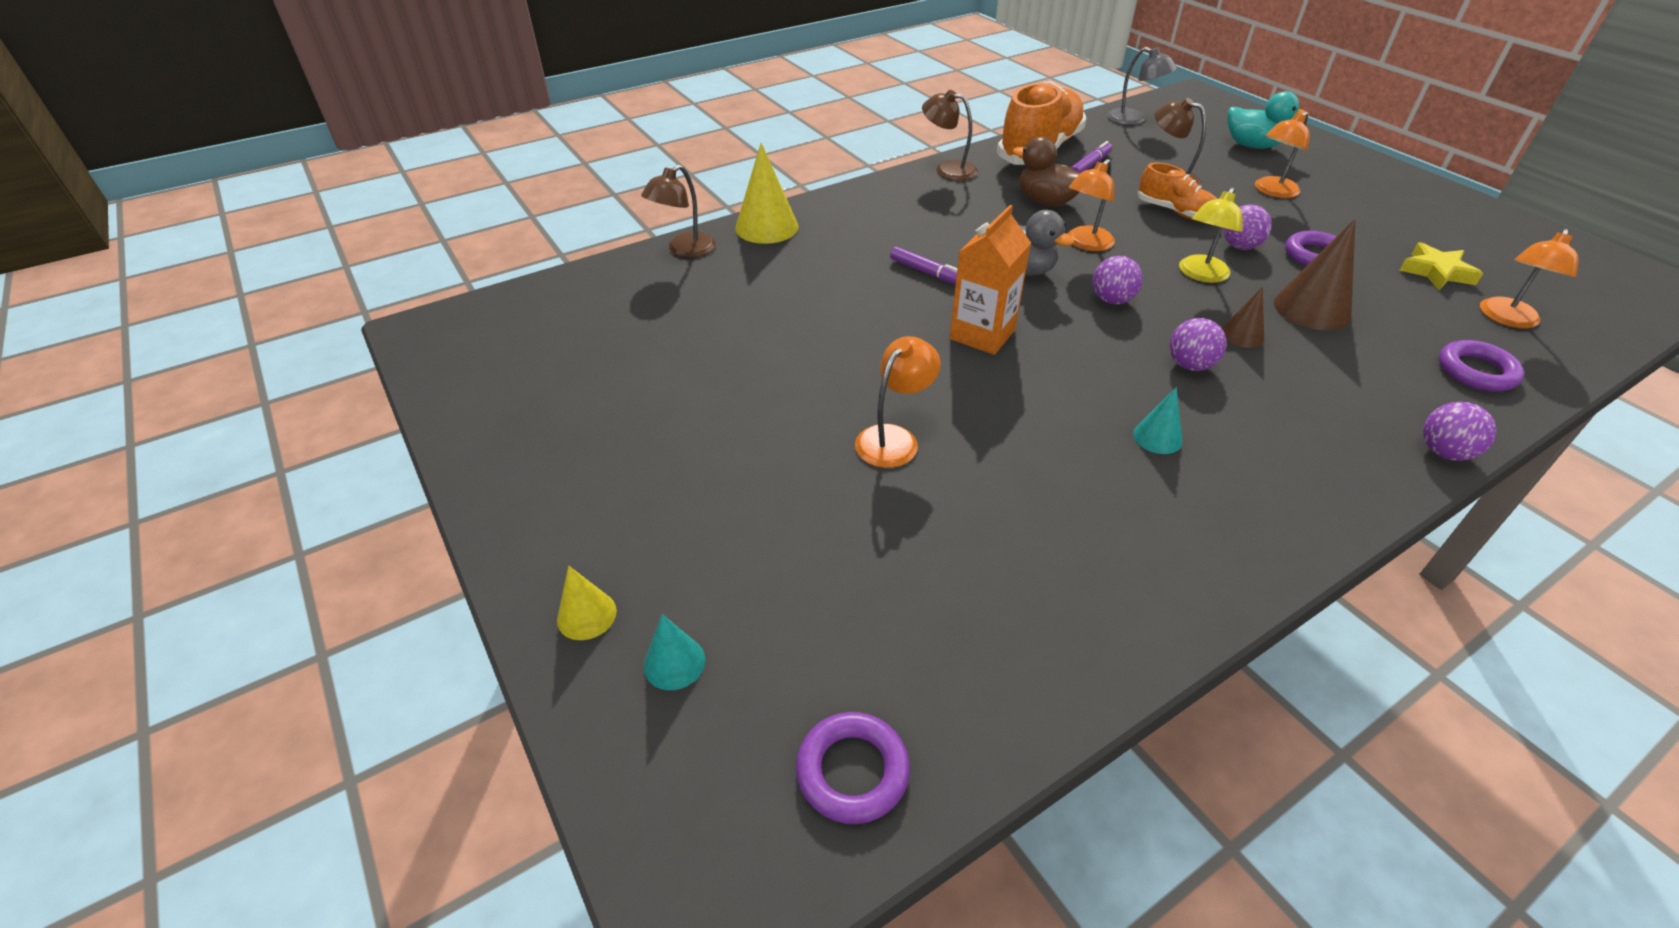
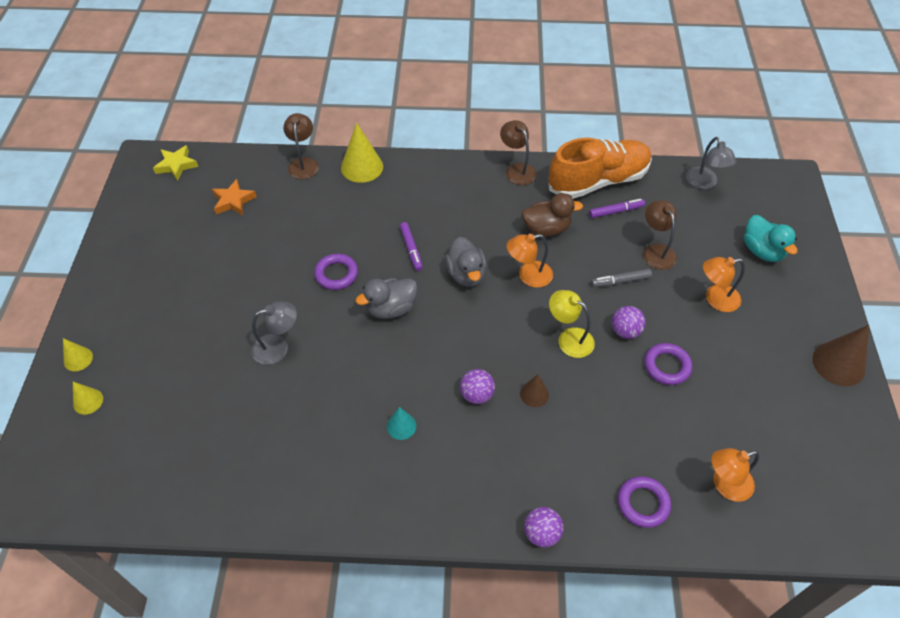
camera: 35 degrees right, 10 degrees up
brown lamp [641,165,716,258] -> brown lamp turned 105 degrees clockwise [283,113,319,179]
turquoise cone [644,614,705,690] -> yellow cone [73,382,103,415]
purple ring [796,712,910,824] -> purple ring moved to [314,254,358,290]
orange lamp [855,336,941,468] -> grey lamp [251,302,297,365]
orange carton [950,205,1031,355] -> grey duck [355,278,417,319]
brown duck [1012,136,1080,206] -> brown duck turned 105 degrees clockwise [522,193,583,237]
purple ball [1092,256,1143,304] -> none
orange shoe [1138,162,1217,220] -> grey marker [591,269,652,287]
yellow lamp [1179,187,1243,283] -> yellow lamp turned 60 degrees clockwise [549,290,595,358]
brown cone [1274,219,1356,330] -> brown cone moved to [812,325,869,386]
yellow star [1399,242,1483,290] -> yellow star moved to [153,145,198,181]
none -> orange star [212,179,257,215]

